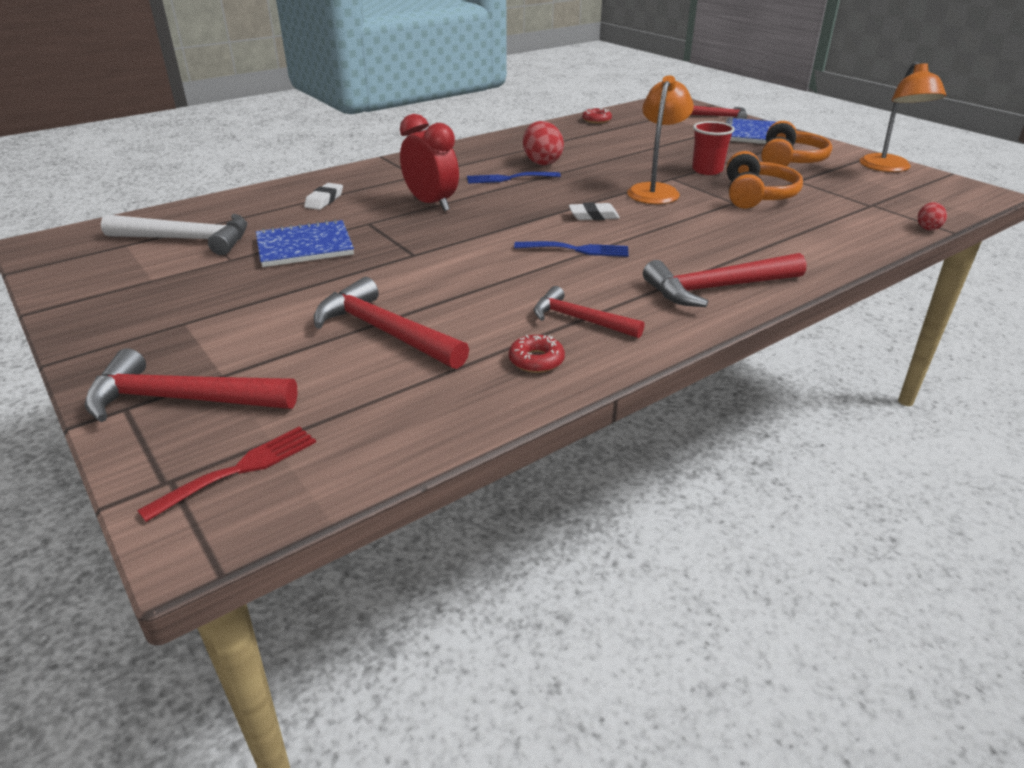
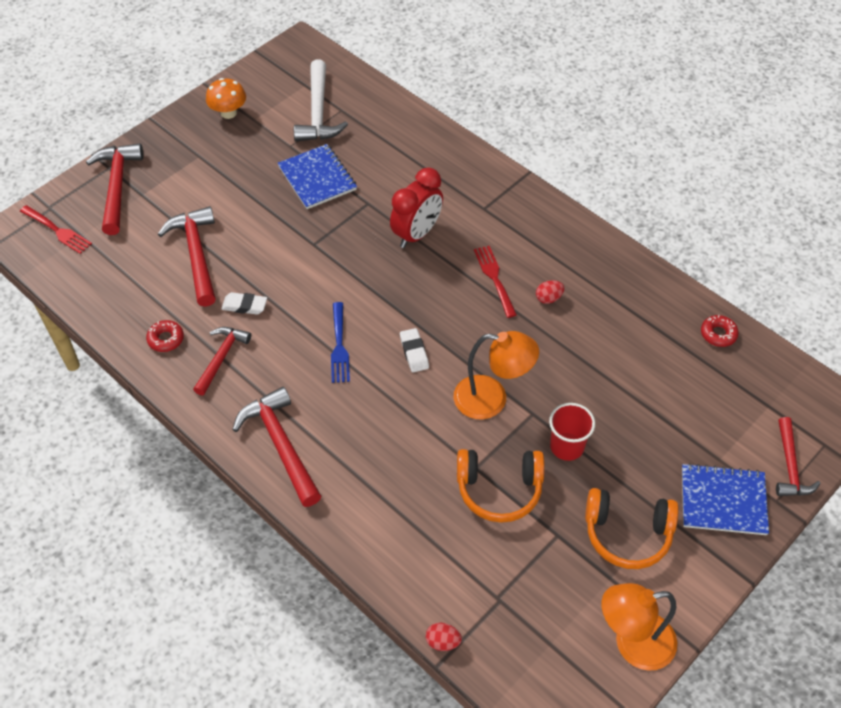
camera: 80 degrees right, 20 degrees up
white eraser [304,183,343,210] -> white eraser moved to [221,292,267,315]
red hammer [314,277,469,369] -> red hammer turned 45 degrees counterclockwise [158,206,216,307]
blue fork [467,172,561,184] -> red fork [474,246,517,318]
red egg [523,121,564,165] -> red egg [536,280,564,304], size x0.53
none -> orange mushroom [206,78,246,119]

